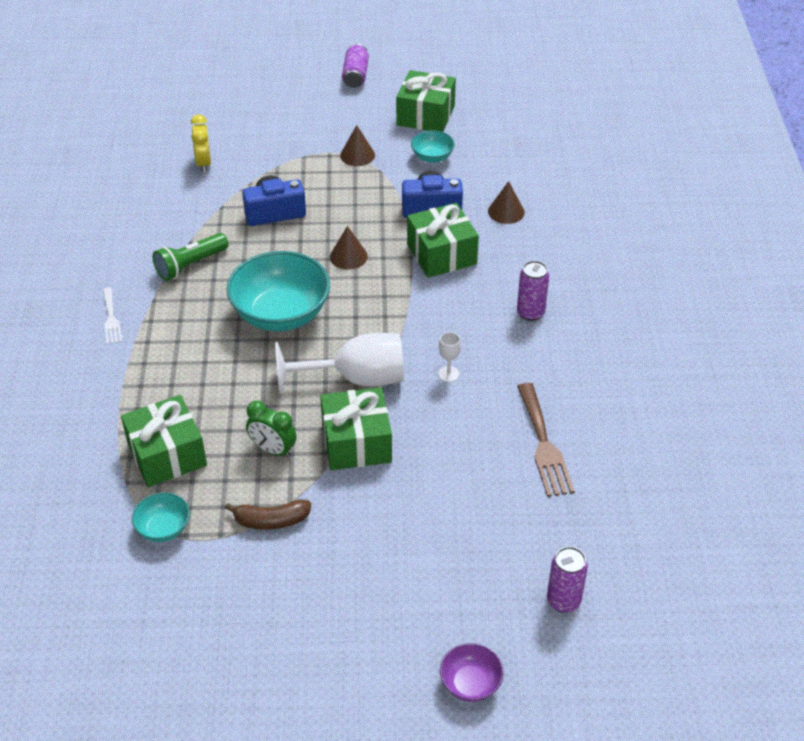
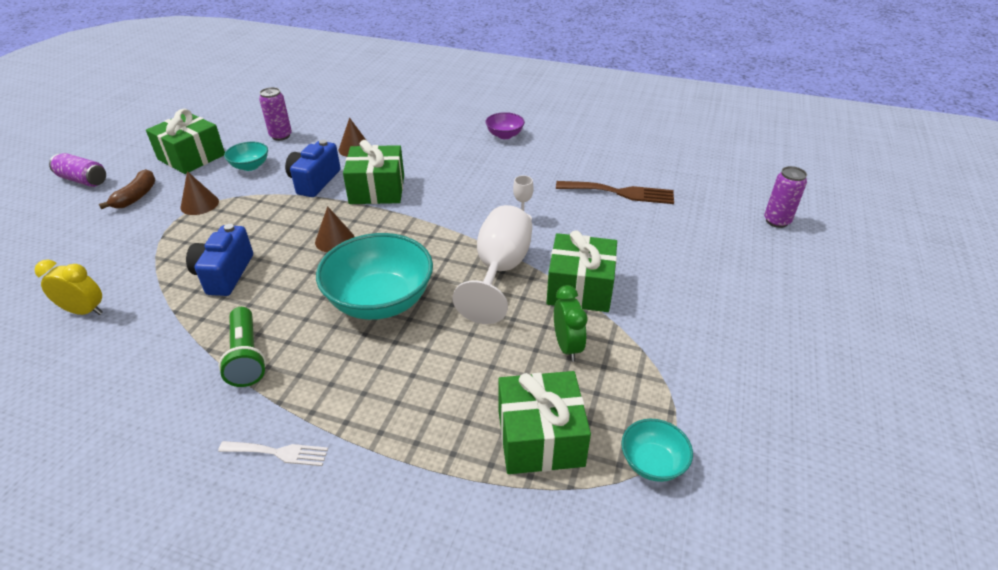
camera: 70 degrees left, 5 degrees down
brown banana [225,499,311,530] -> brown banana moved to [99,169,156,209]
green clock [246,401,296,458] -> green clock turned 60 degrees counterclockwise [554,285,587,362]
purple bowl [440,643,504,702] -> purple bowl moved to [486,112,525,139]
purple can [517,261,549,321] -> purple can moved to [259,87,292,141]

